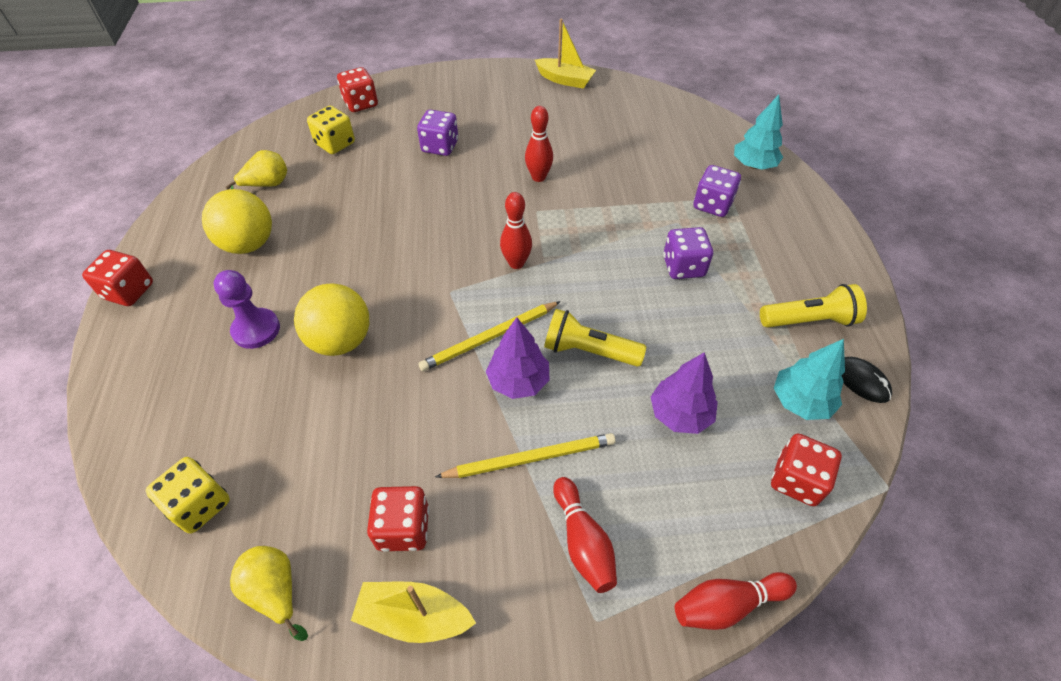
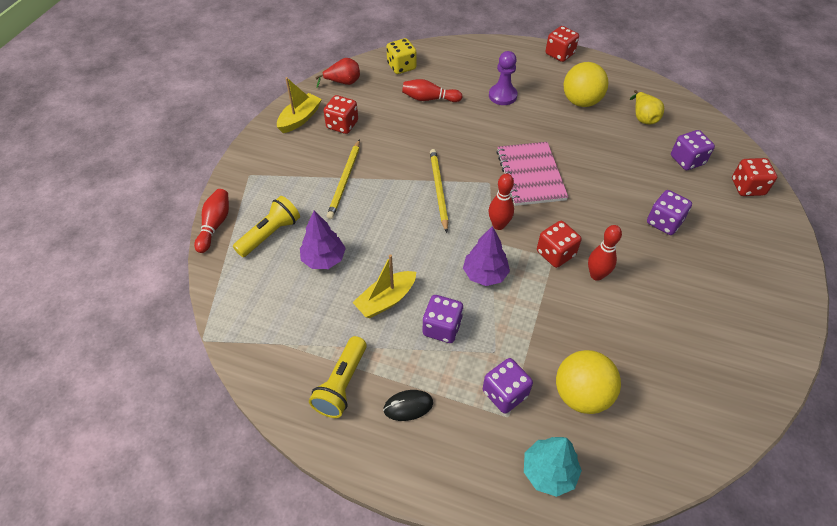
camera: 115 degrees right, 0 degrees up
yellow pear [230,546,308,641] -> red pear [315,58,360,88]
yellow ball [294,284,369,356] -> yellow ball moved to [556,350,621,414]
yellow dice [307,106,355,154] -> purple dice [671,130,715,170]
purple tree [486,317,550,399] -> purple tree moved to [463,226,510,286]
yellow boat [535,19,596,89] -> yellow boat moved to [352,254,416,318]
yellow flashlight [544,309,646,366] -> yellow flashlight moved to [233,196,300,257]
red bowling pin [553,477,617,593] -> red bowling pin moved to [402,79,462,102]
red dice [771,433,842,506] -> red dice moved to [537,221,581,268]
turquoise tree [774,339,845,420] -> none
black mouse [842,357,892,403] -> black mouse moved to [383,390,433,421]
none -> pink notebook [496,142,568,206]

